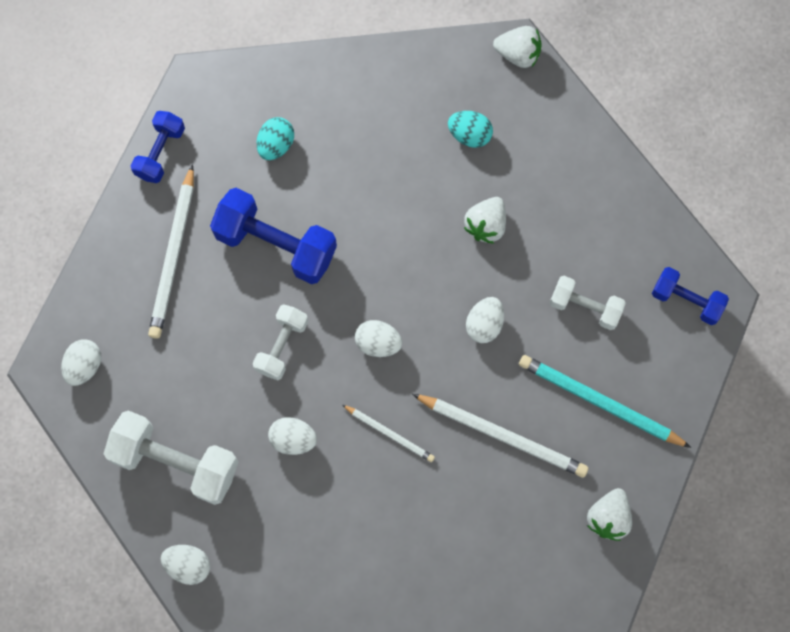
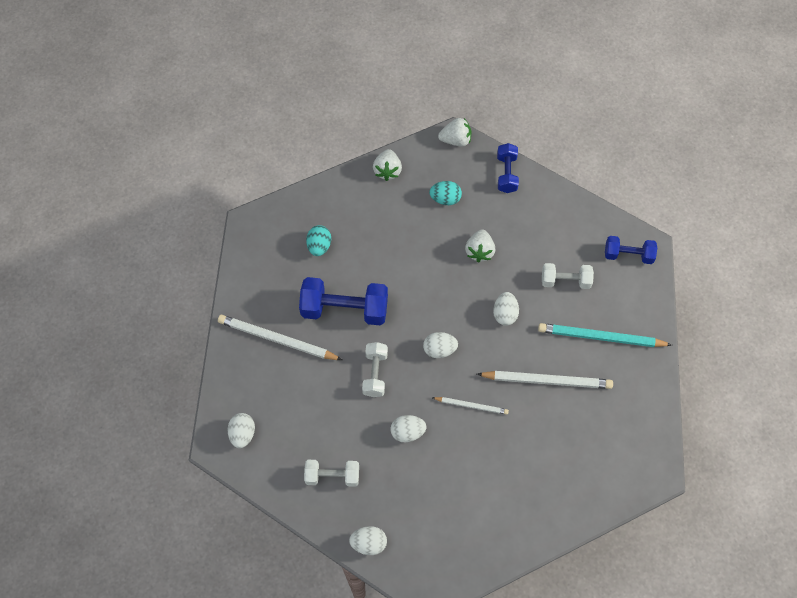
camera: 20 degrees left, 10 degrees down
white dumbbell [103,410,238,505] -> white dumbbell [304,460,359,487], size x0.59
blue dumbbell [131,111,185,183] -> blue dumbbell moved to [497,143,519,193]
white pencil [148,164,194,339] -> white pencil turned 120 degrees clockwise [218,315,342,360]
white strawberry [587,488,632,541] -> white strawberry moved to [373,149,402,181]

